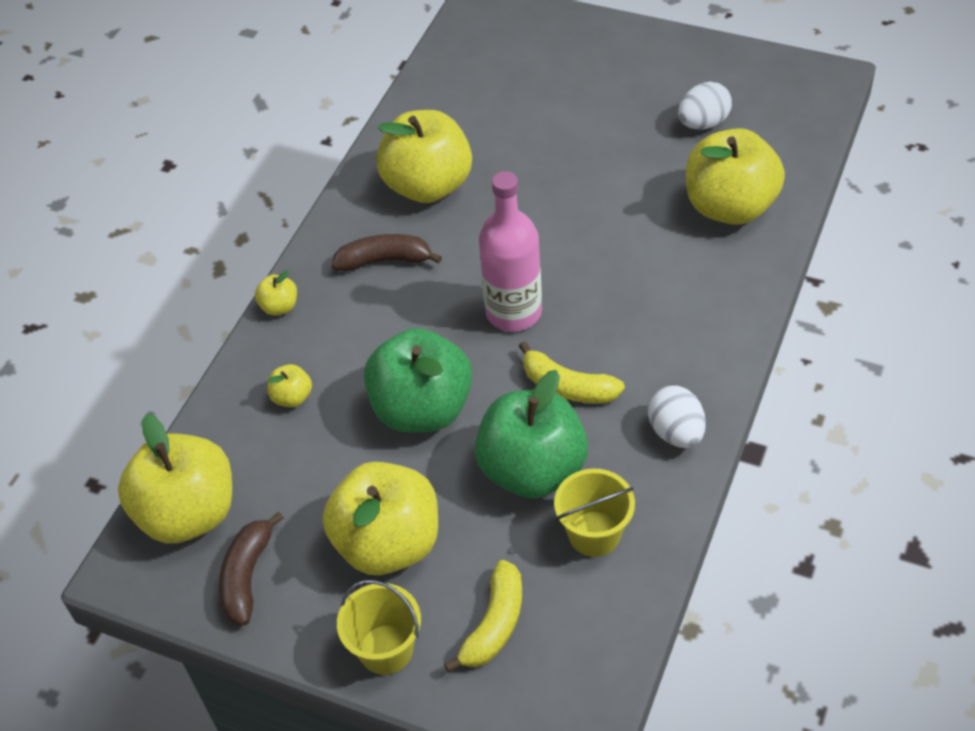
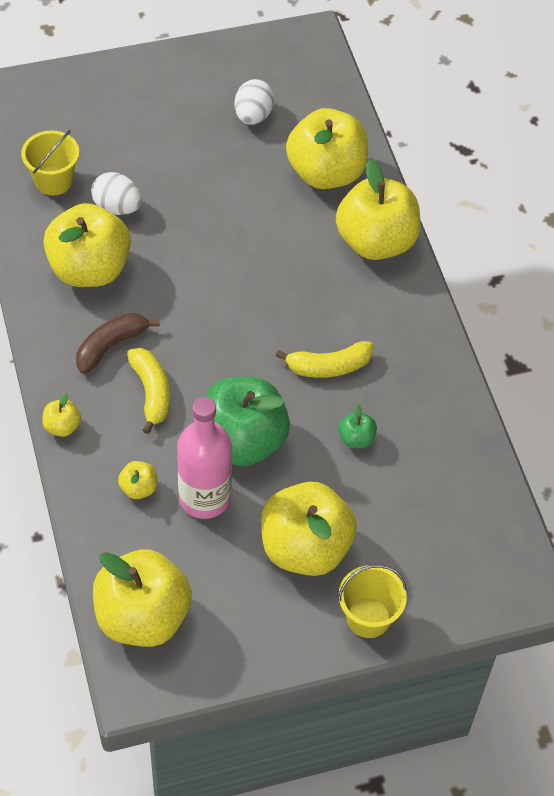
camera: 45 degrees left, 5 degrees up
brown banana [219,511,284,626] -> none
yellow banana [444,560,522,672] -> yellow banana moved to [127,348,170,434]
green apple [475,370,588,499] -> green apple [338,404,377,448], size x0.42
pink bottle [479,171,542,332] -> pink bottle moved to [177,397,232,519]
yellow bucket [554,469,635,557] -> yellow bucket moved to [21,130,79,196]
white egg [648,385,706,448] -> white egg moved to [91,172,142,215]
none -> yellow apple [336,159,421,260]

